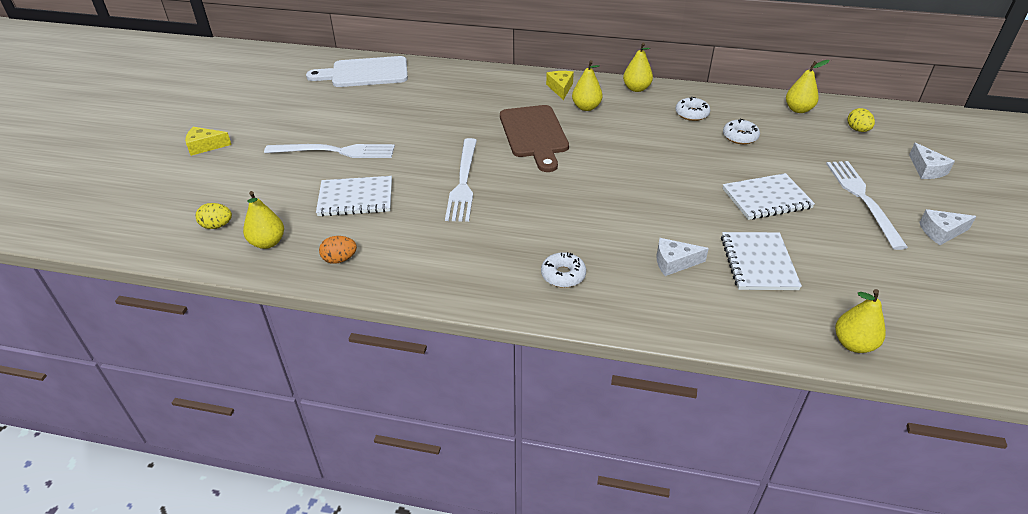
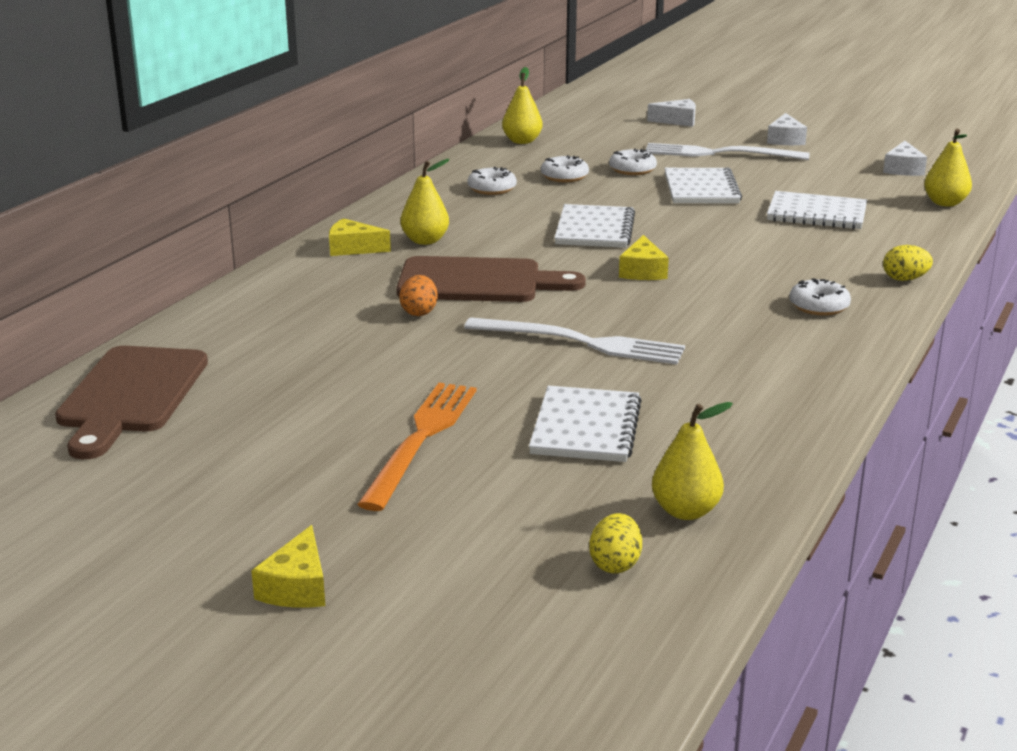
camera: 75 degrees left, 15 degrees down
white fork [264,144,395,158] -> orange fork [357,383,476,511]
white cutting board [306,56,408,87] -> brown cutting board [55,346,208,459]
orange egg [319,236,357,264] -> orange egg moved to [399,275,438,316]
yellow pear [623,43,653,92] -> none
white cheese [656,238,709,276] -> white cheese moved to [883,141,927,176]
yellow egg [848,108,875,132] -> yellow egg moved to [883,245,933,281]
none -> white notebook [554,204,635,248]
none -> white donut [609,149,657,175]
none -> yellow cheese [619,235,669,280]

